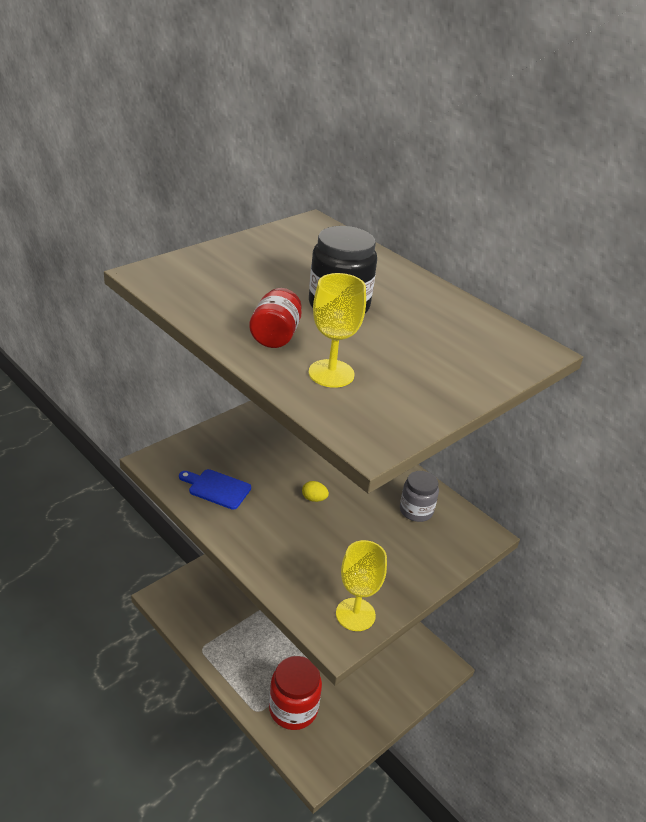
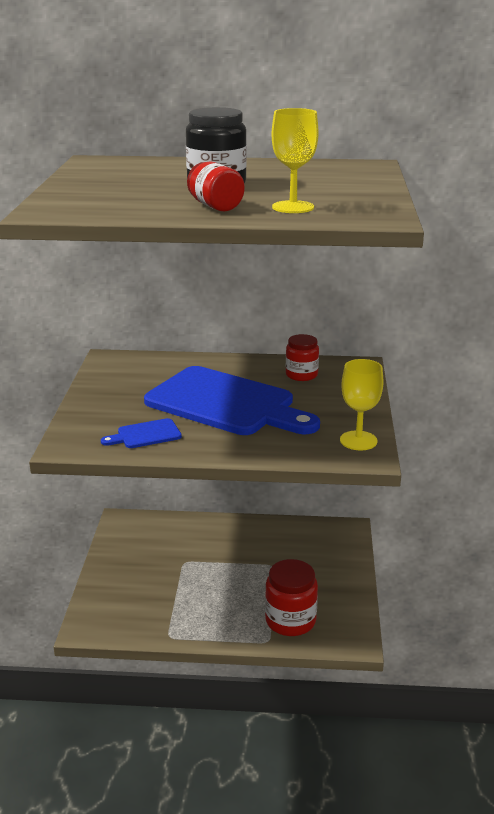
camera: 40 degrees left, 10 degrees down
yellow egg [302,481,329,502] -> blue cutting board [144,366,320,435]
grey jar [400,471,439,522] -> red jar [286,334,319,381]

